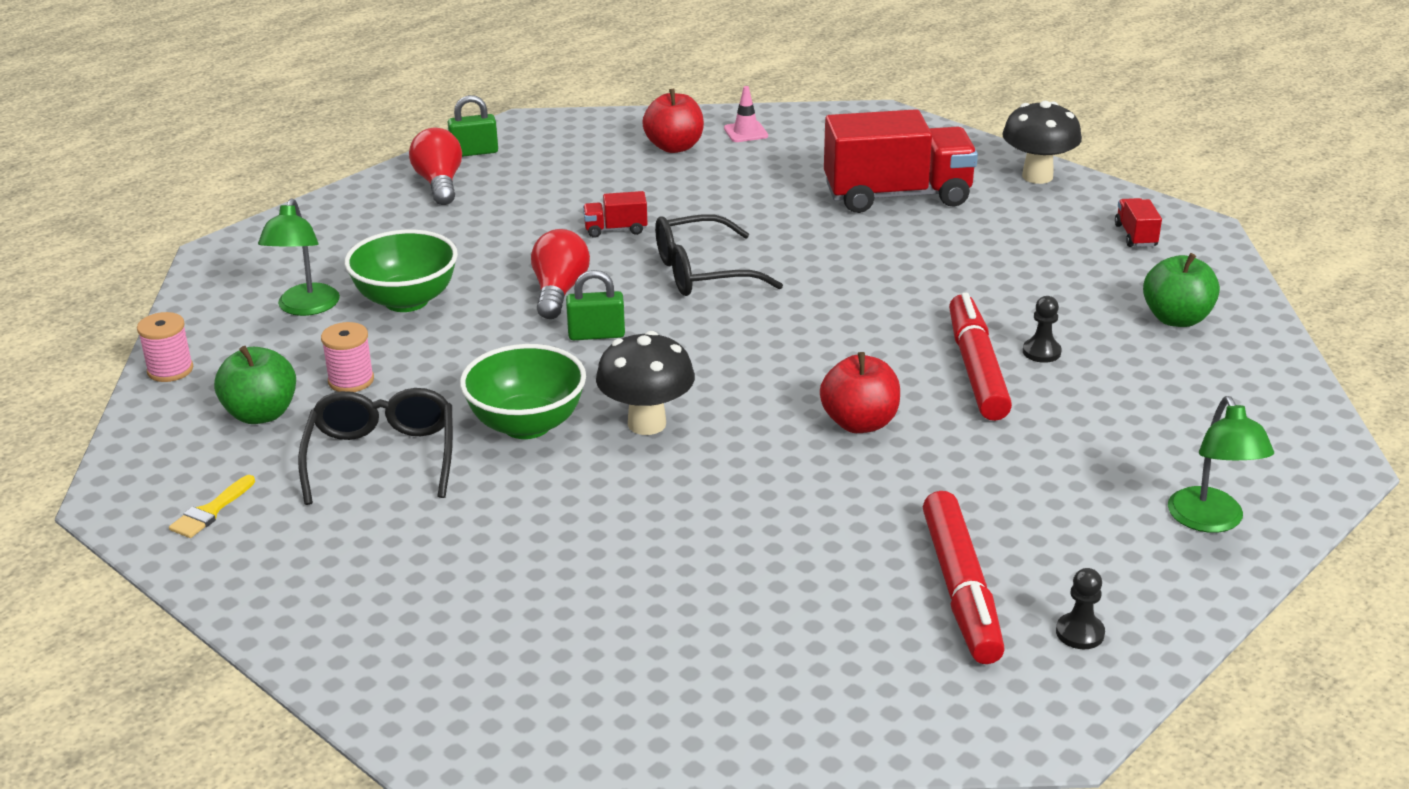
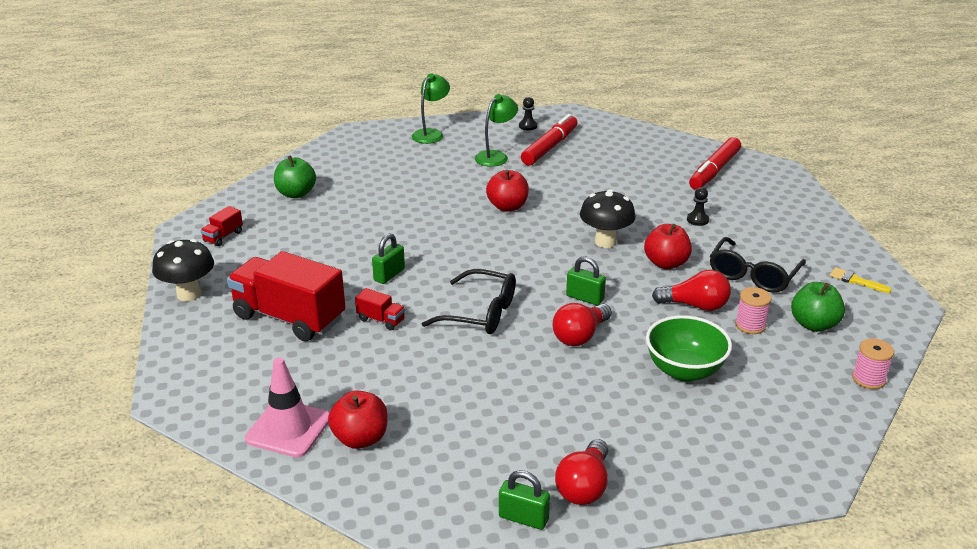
camera: 145 degrees left, 0 degrees up
yellow brush [169,475,255,538] -> yellow brush turned 120 degrees counterclockwise [830,267,891,293]
green lamp [258,198,340,316] -> green lamp moved to [475,94,518,167]
green bowl [460,344,586,439] -> red apple [644,224,692,269]
red truck [583,191,648,238] -> red truck moved to [355,288,405,330]
pink traffic cone [724,86,768,142] -> pink traffic cone [245,357,329,457], size x1.85
red marker [949,293,1012,421] -> red marker moved to [689,137,741,190]
black pawn [1023,296,1062,363] -> black pawn moved to [687,187,709,226]
none -> green padlock [372,233,405,284]
none -> red light bulb [652,270,731,311]

